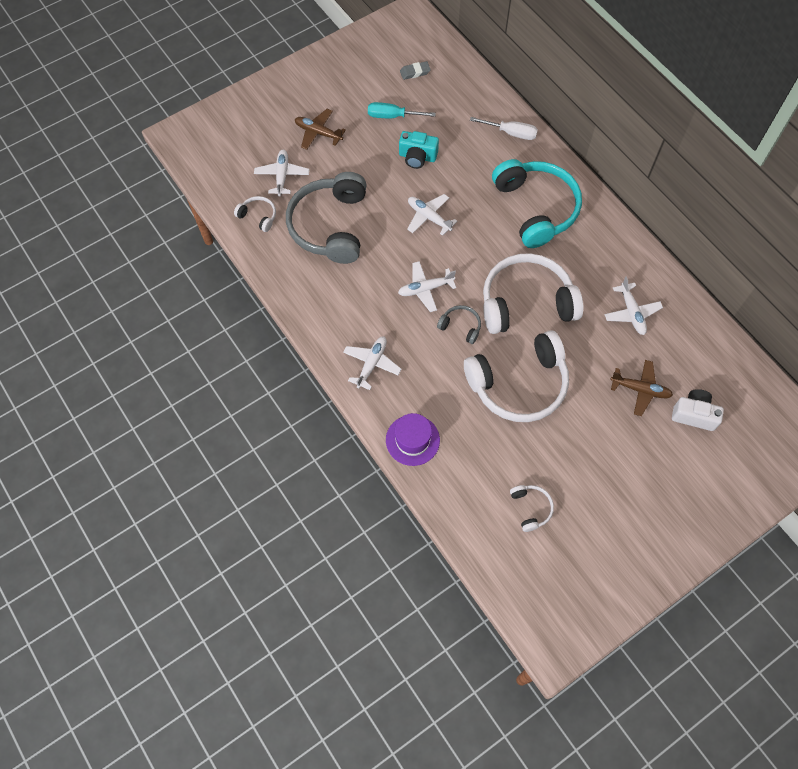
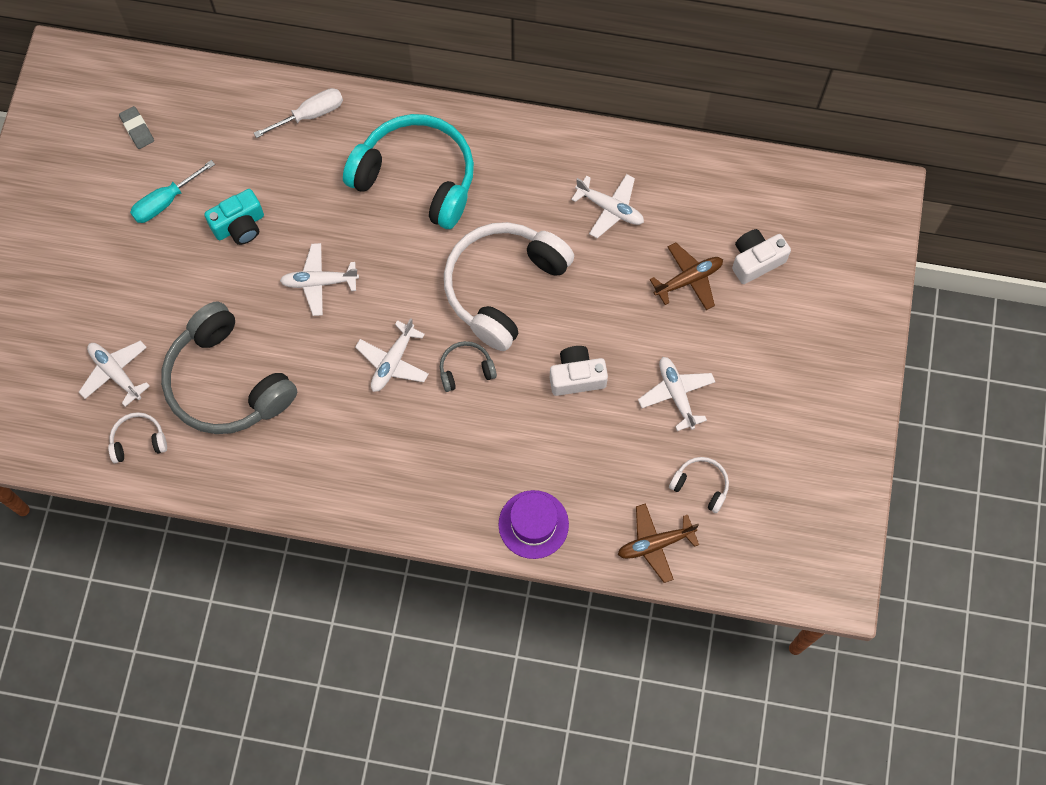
camera: 45 degrees left, 5 degrees up
brown plane [295,109,346,150] -> brown plane moved to [618,503,699,583]
white plane [343,337,401,390] -> white plane moved to [638,357,715,431]
grey eraser [400,61,431,80] -> grey eraser turned 60 degrees counterclockwise [119,106,154,149]
white headphones [464,330,569,422] -> white camera [550,346,608,396]

